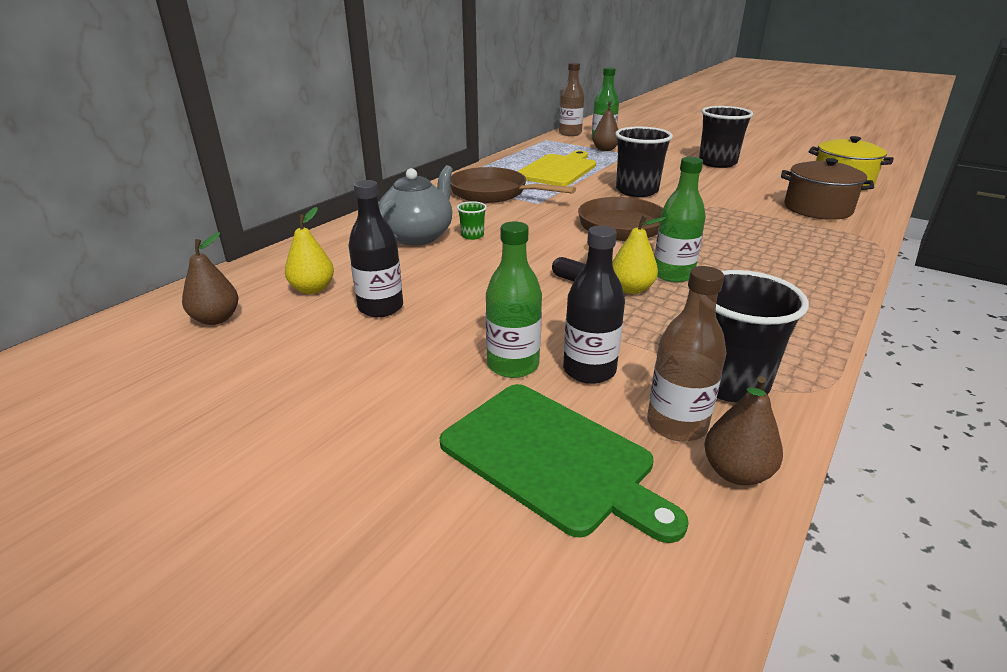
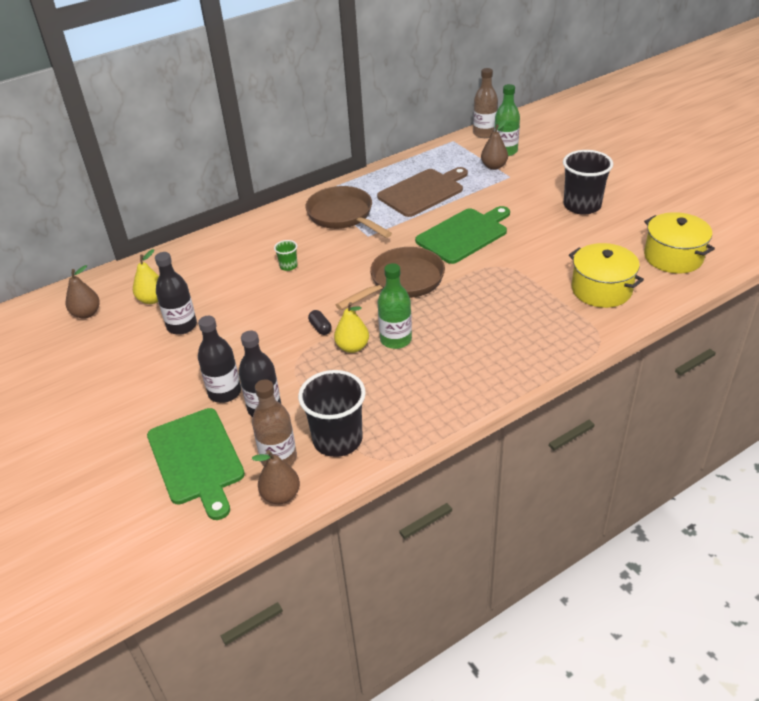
camera: 25 degrees right, 10 degrees up
grey teapot [378,165,453,246] -> none
green bottle [486,221,542,378] -> black bottle [198,316,241,403]
yellow cutting board [517,150,596,186] -> brown cutting board [377,167,468,217]
black cup [615,127,673,197] -> green cutting board [415,206,510,264]
brown pot [781,158,874,220] -> yellow pot [569,243,644,308]

